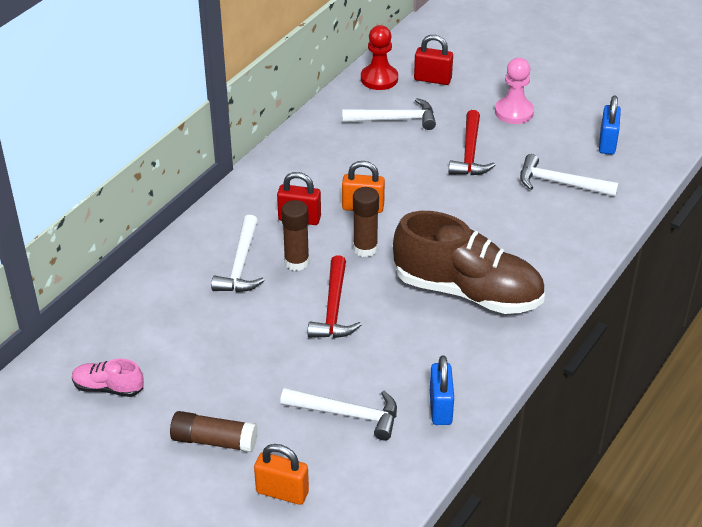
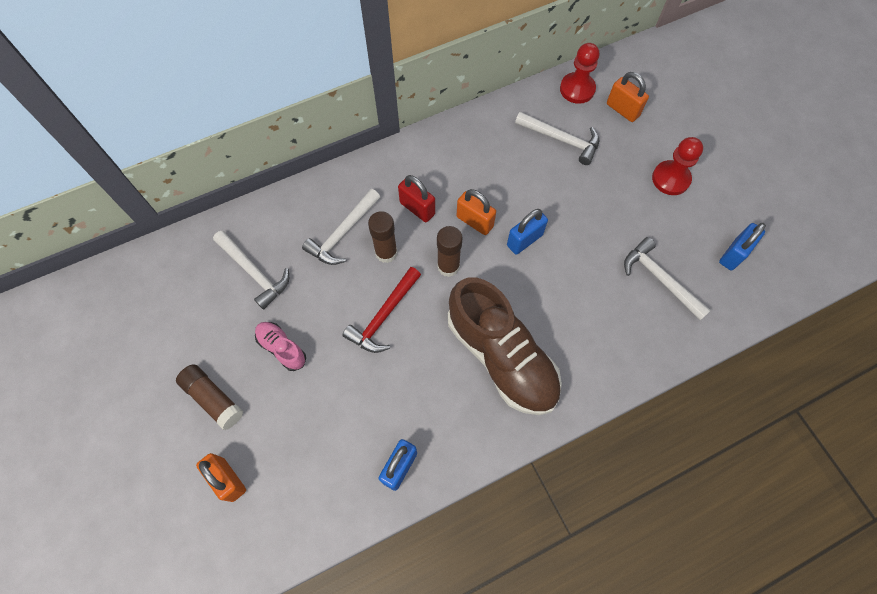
camera: 30 degrees right, 25 degrees up
pink shoe [72,359,144,397] -> pink shoe moved to [255,322,306,371]
white hammer [280,388,397,440] -> white hammer moved to [213,231,289,310]
red padlock [414,35,453,85] -> orange padlock [607,72,649,122]
red hammer [449,110,496,175] -> none
pink pawn [495,58,534,124] -> red pawn [652,137,703,195]
none -> blue padlock [507,209,548,255]

